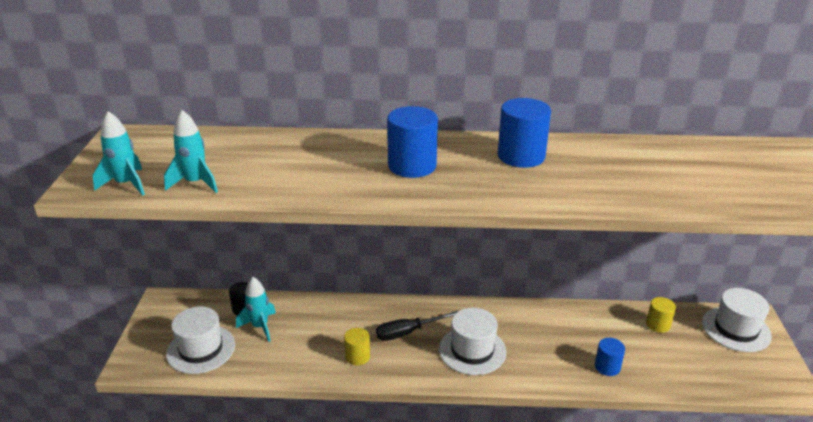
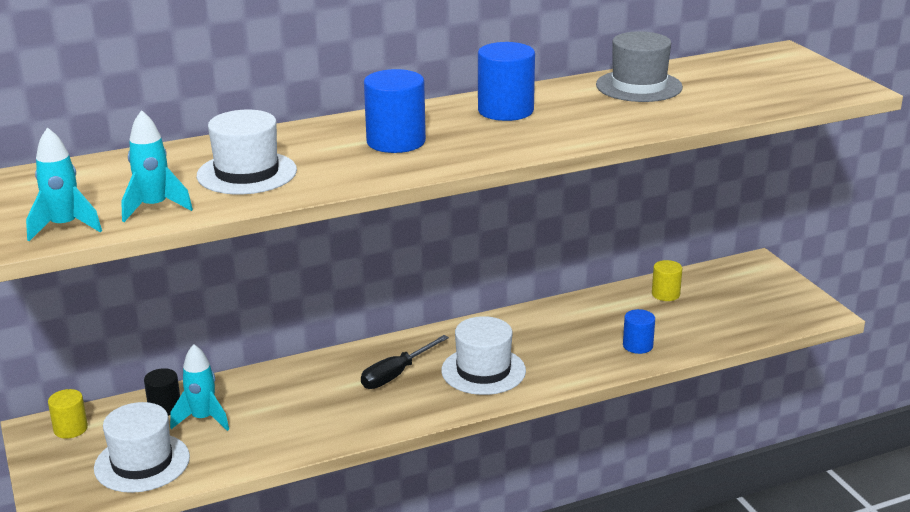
camera: 25 degrees left, 5 degrees down
yellow cylinder [344,328,370,365] -> yellow cylinder moved to [48,389,88,439]
white hat [702,288,772,352] -> white hat moved to [197,110,297,194]
none -> grey hat [596,31,683,102]

